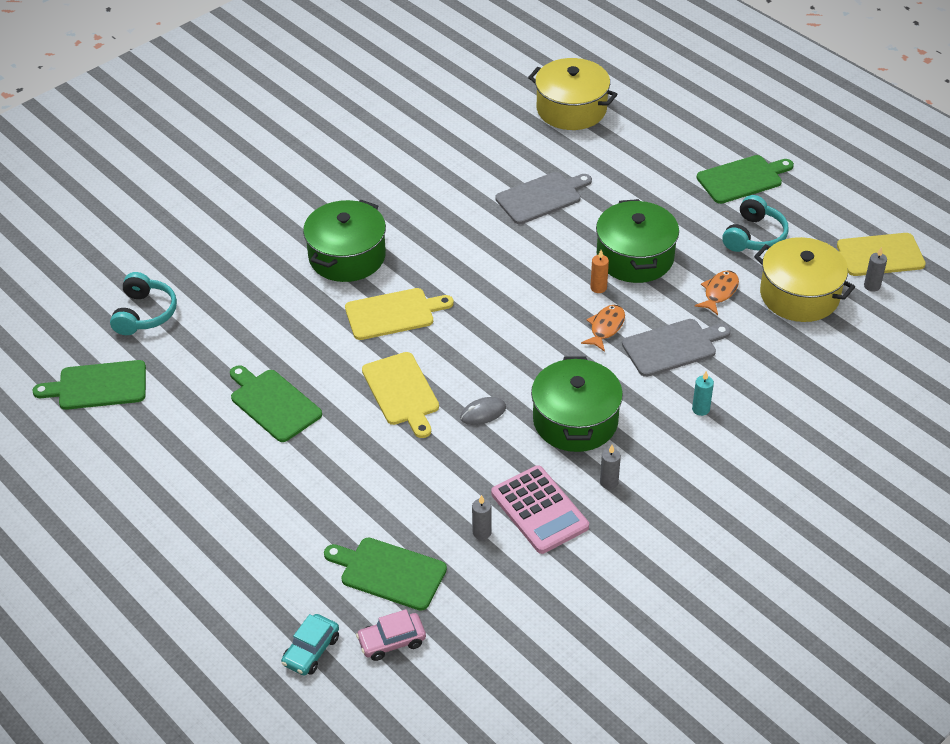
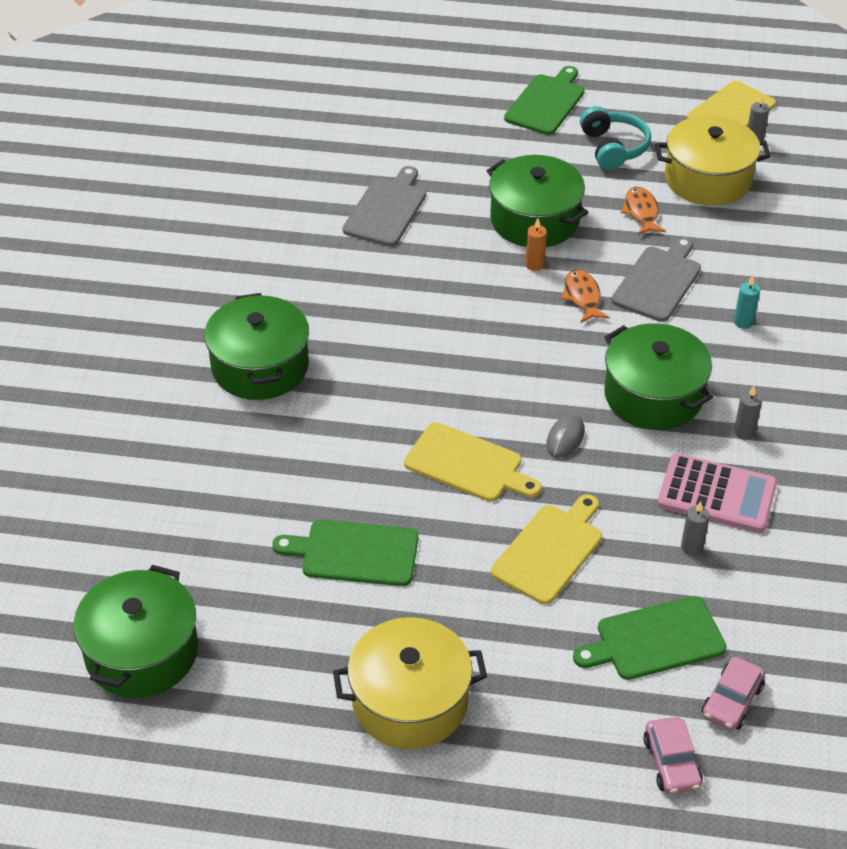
camera: 40 degrees left, 0 degrees up
green cutting board [32,360,146,410] -> green pot [73,565,198,698]
turquoise headphones [110,272,177,335] -> none
turquoise car [281,614,339,675] -> pink car [643,717,703,794]
yellow cutting board [345,288,454,340] -> yellow cutting board moved to [491,494,602,604]
yellow pot [528,58,618,130] -> yellow pot moved to [333,617,487,749]

